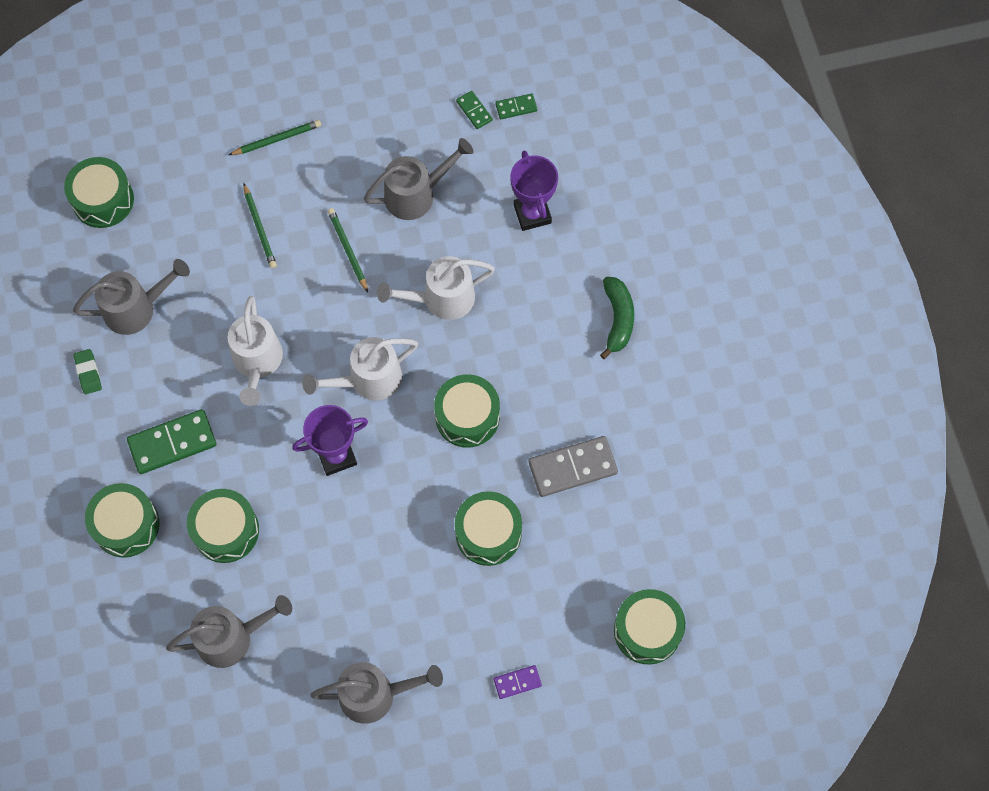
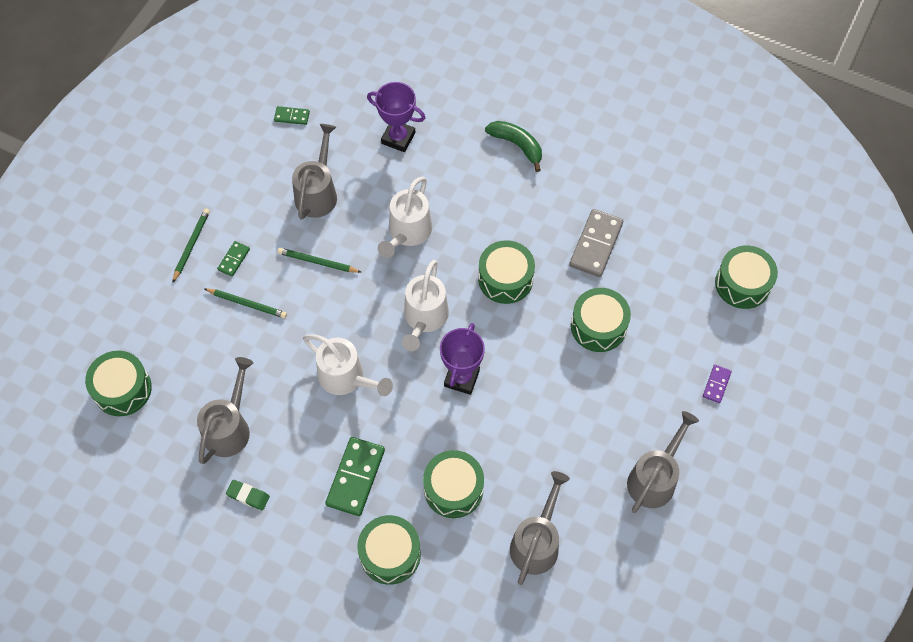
camera: 50 degrees left, 5 degrees down
green domino [495,94,537,119] -> green domino moved to [217,241,250,277]

